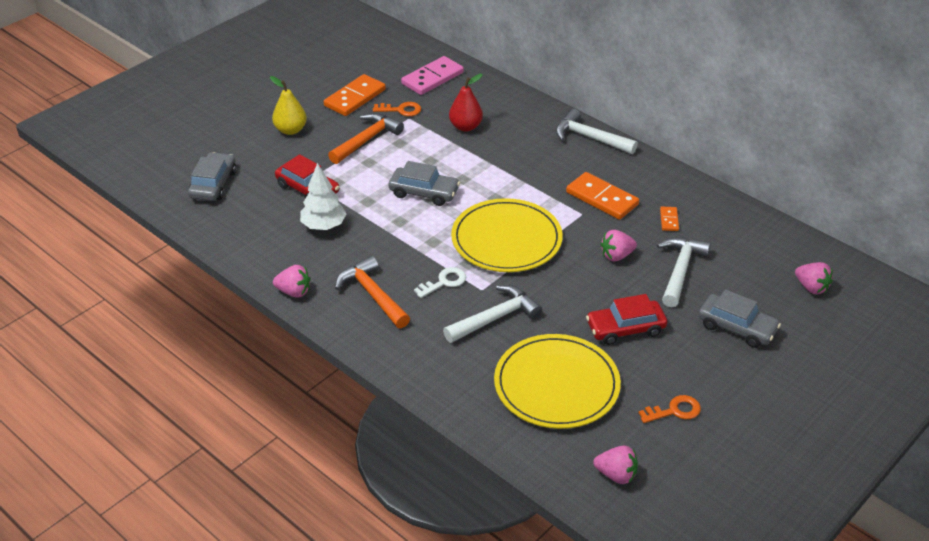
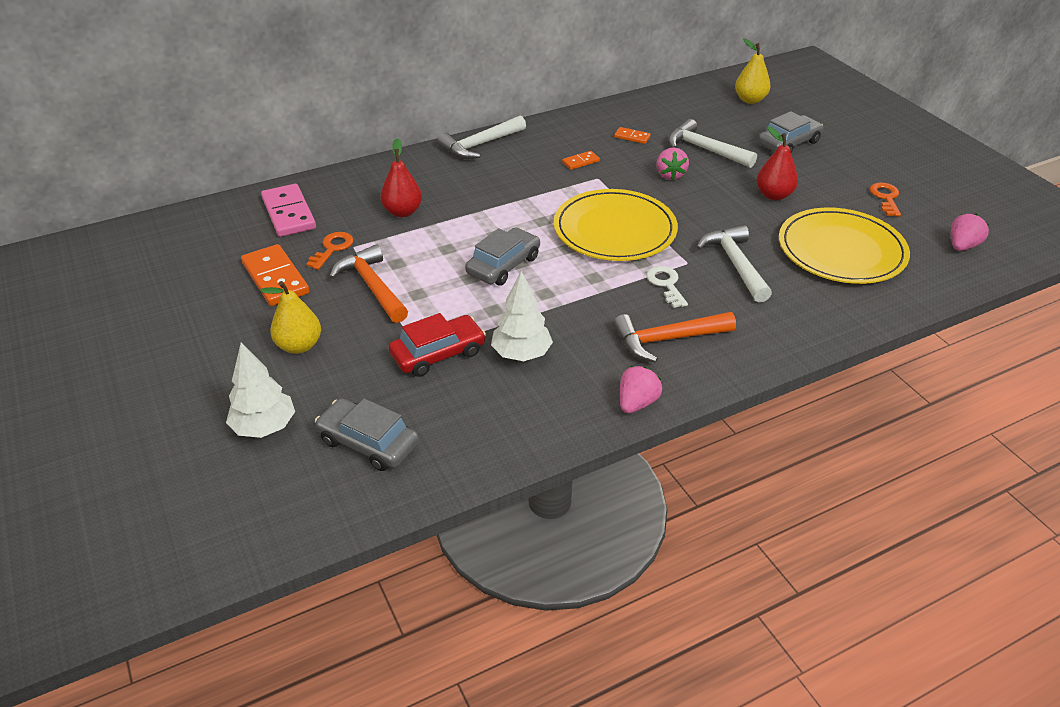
camera: 70 degrees left, 0 degrees up
orange domino [566,172,639,220] -> orange domino [562,151,600,170], size x0.49
red car [586,294,667,345] -> red pear [756,127,798,200]
pink strawberry [795,262,833,294] -> yellow pear [735,38,771,104]
none -> white tree [226,343,295,438]

